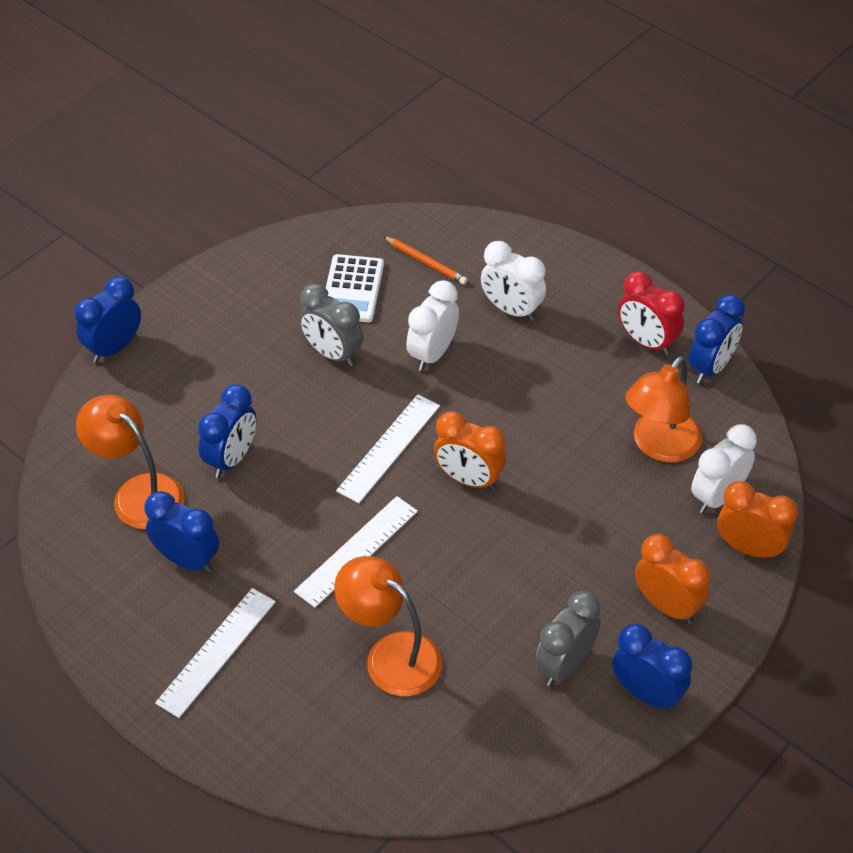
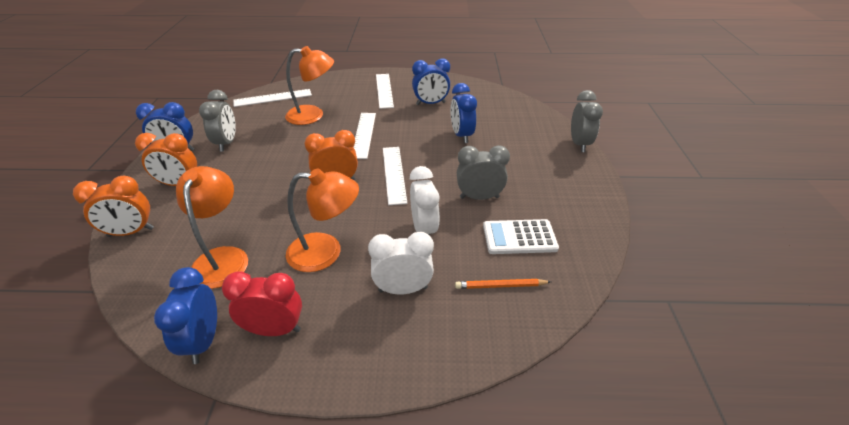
camera: 140 degrees right, 10 degrees down
blue clock [74,276,141,363] -> grey clock [571,90,603,152]
orange lamp [76,395,185,530] -> orange lamp moved to [286,168,359,272]
white calculator [326,254,384,322] -> white calculator turned 60 degrees counterclockwise [483,219,559,254]
white clock [691,424,757,513] -> none
none -> white ruler [233,89,312,107]

